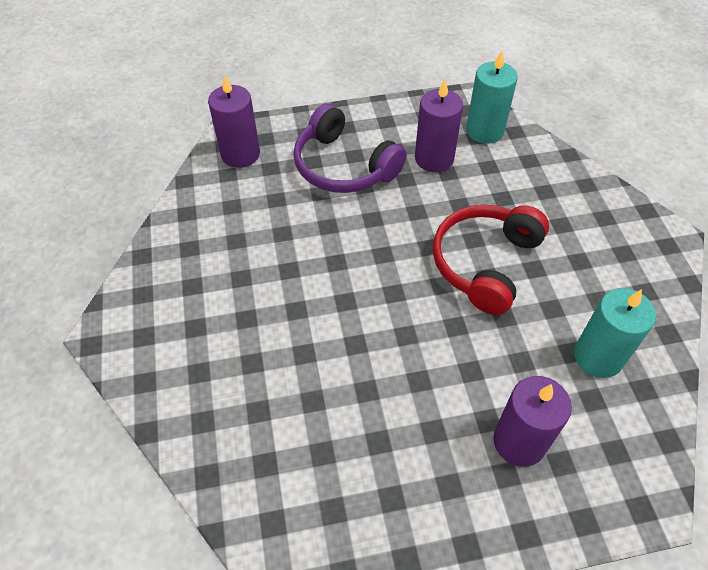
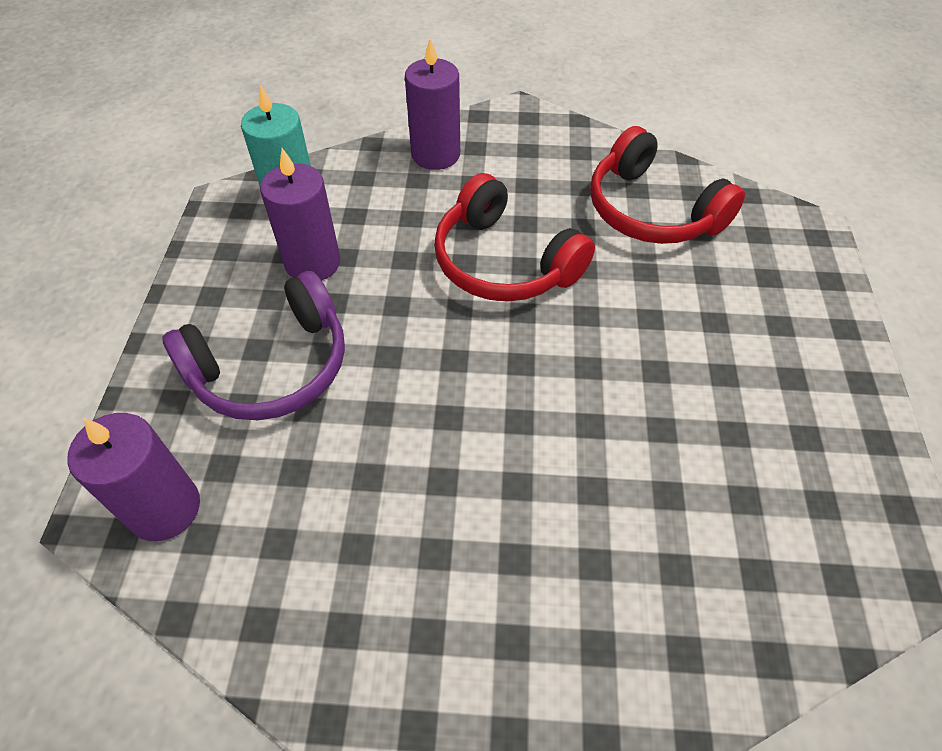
camera: 75 degrees left, 0 degrees up
purple candle [493,376,572,467] -> purple candle moved to [405,38,460,170]
turquoise candle [574,288,656,378] -> red headphones [590,126,745,244]

